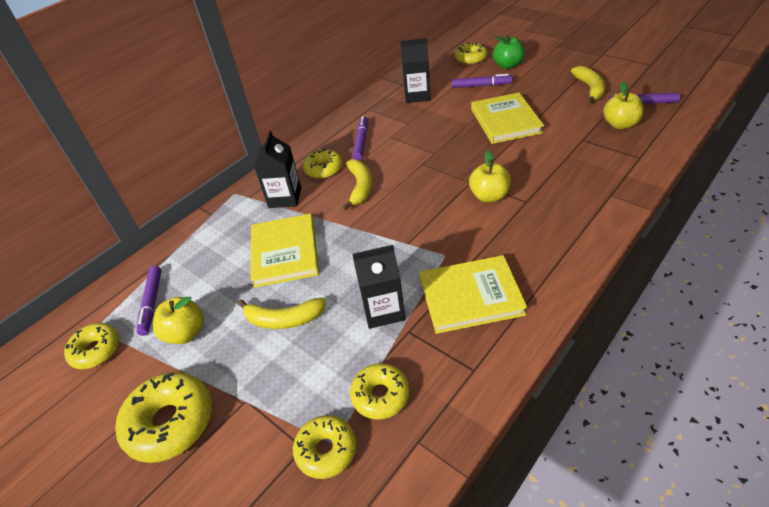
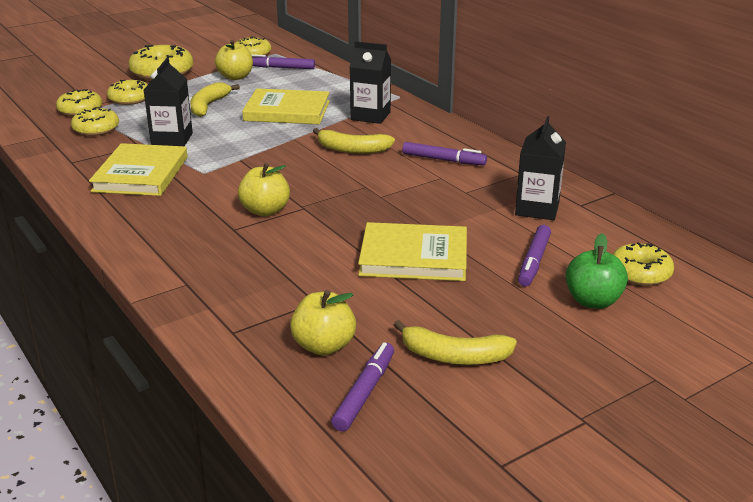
camera: 100 degrees right, 15 degrees down
yellow donut [303,149,342,179] -> yellow donut moved to [107,80,148,105]

